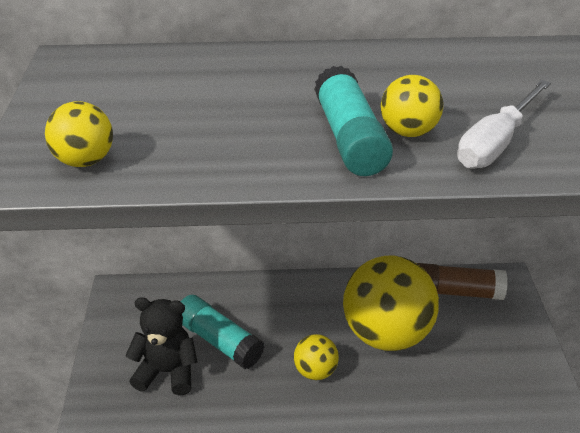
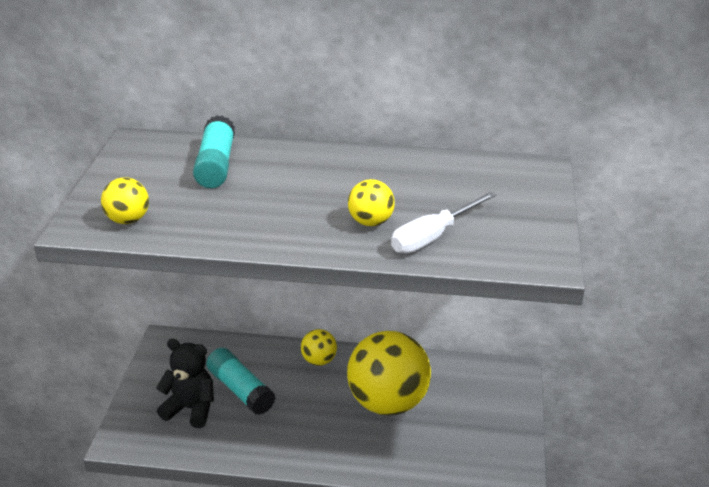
camera: 10 degrees right, 5 degrees down
yellow ball [294,334,339,380] -> yellow ball moved to [301,329,337,366]
turquoise glue stick [314,66,393,176] -> turquoise glue stick moved to [193,115,235,188]
brown glue stick [416,263,508,300] -> none

